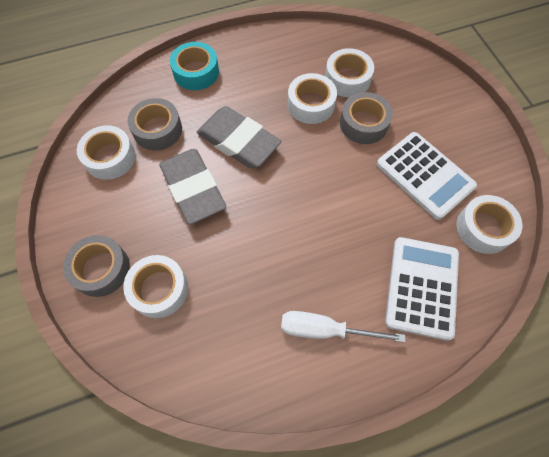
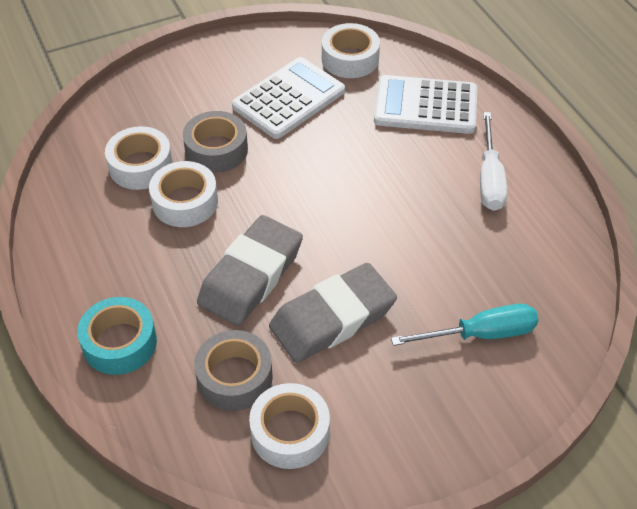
camera: 95 degrees left, 15 degrees down
grey tape [63,235,130,297] -> none
white tape [123,255,188,318] -> turquoise screwdriver [391,304,539,346]

